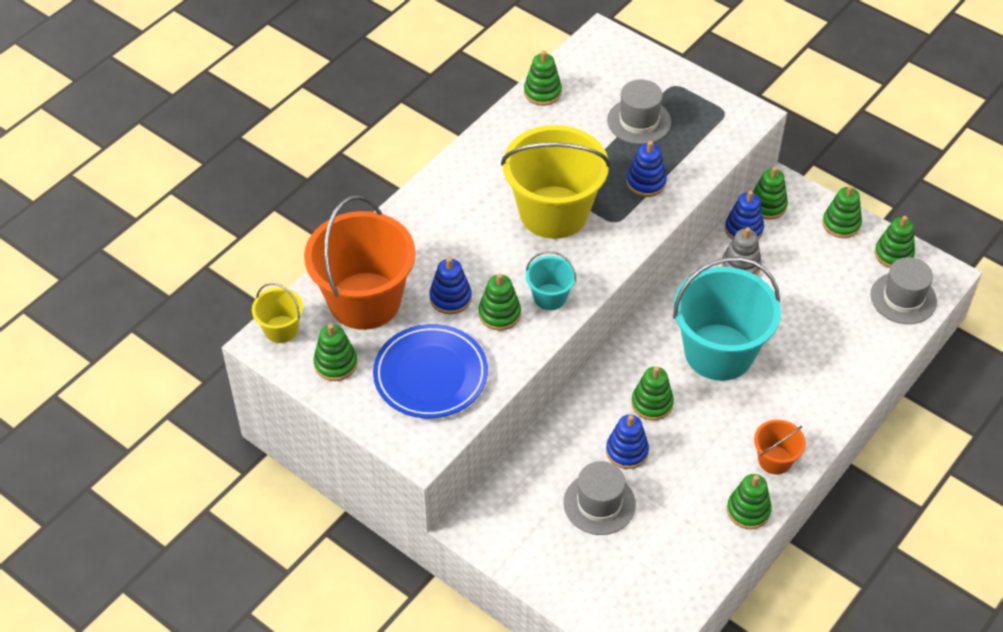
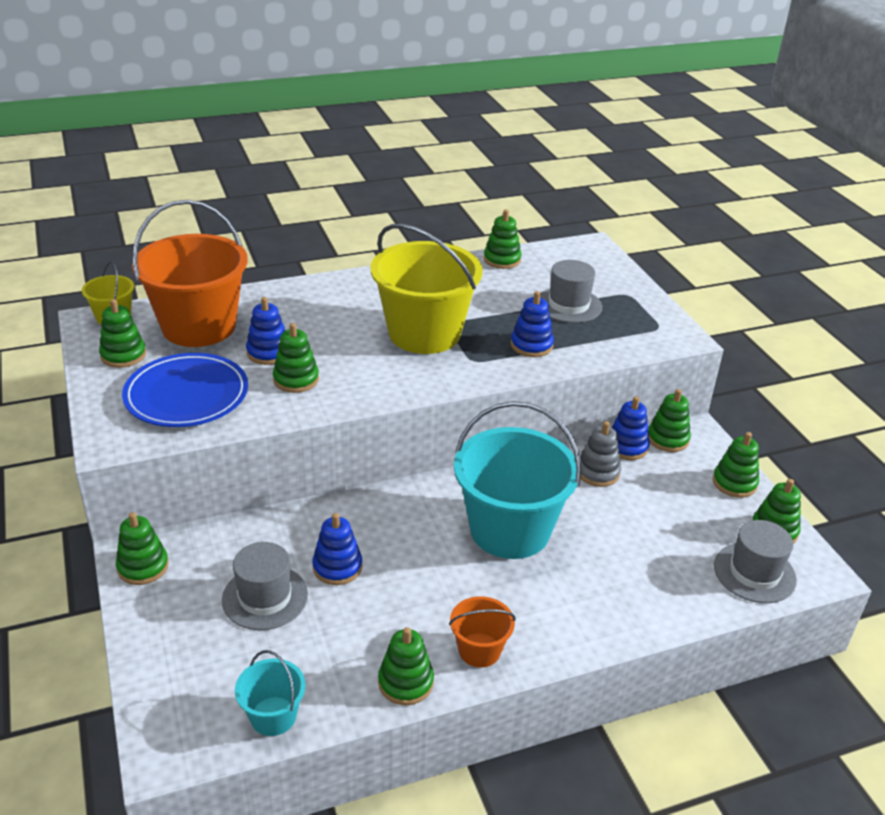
camera: 30 degrees right, 15 degrees down
turquoise bucket [526,251,576,310] -> turquoise bucket moved to [235,650,306,736]
green stacking toy [631,367,674,421] -> green stacking toy moved to [116,512,169,585]

